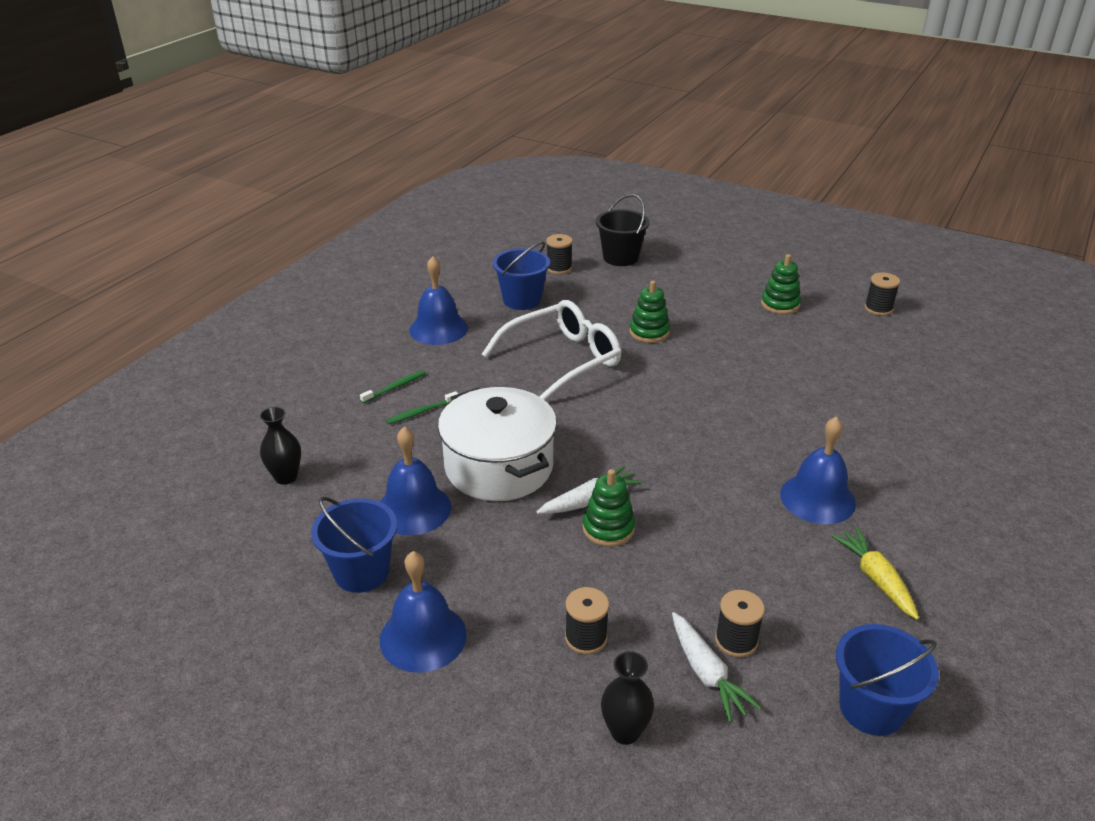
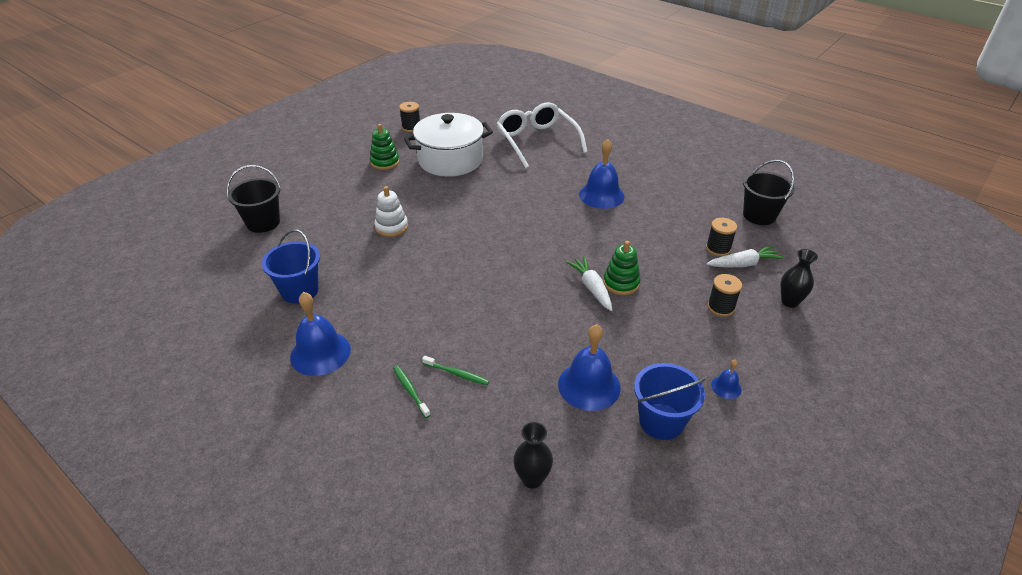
camera: 80 degrees left, 5 degrees up
blue bell [380,551,467,673] -> blue bell [711,360,742,399], size x0.47
green toothbrush [386,391,458,424] -> green toothbrush turned 45 degrees counterclockwise [422,356,489,385]
white pot [438,387,557,501] -> white pot moved to [404,113,493,177]
white glasses [481,300,621,400] -> white glasses moved to [496,102,588,168]
black spool [546,234,573,274] -> none
green stacking toy [629,280,670,343] -> white stacking toy [374,186,408,237]
yellow carrot [831,527,919,620] -> none
blue bucket [836,624,939,736] -> black bucket [743,160,795,225]

